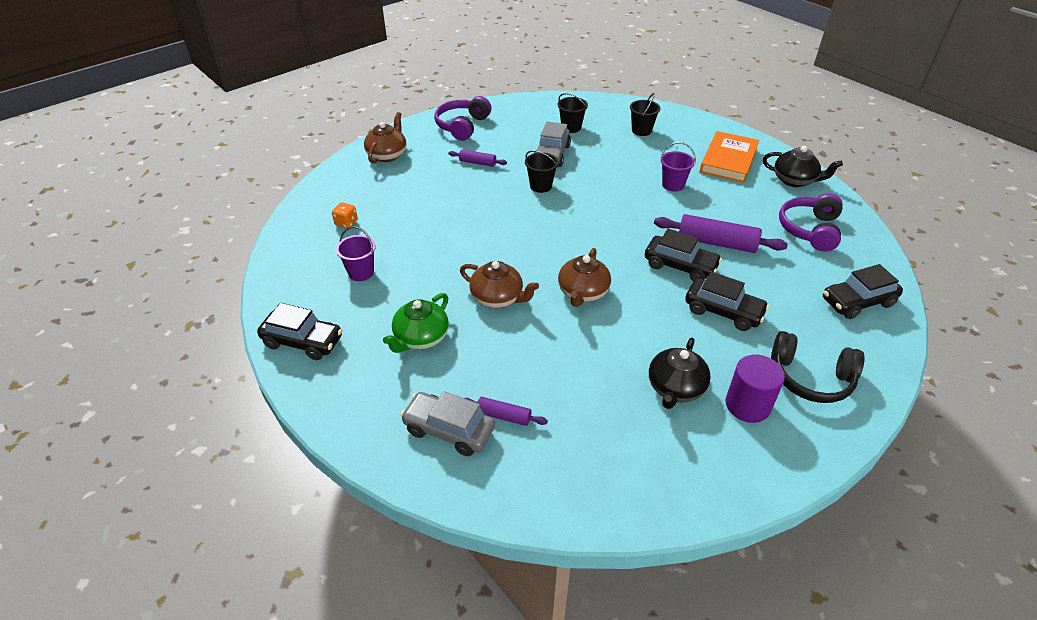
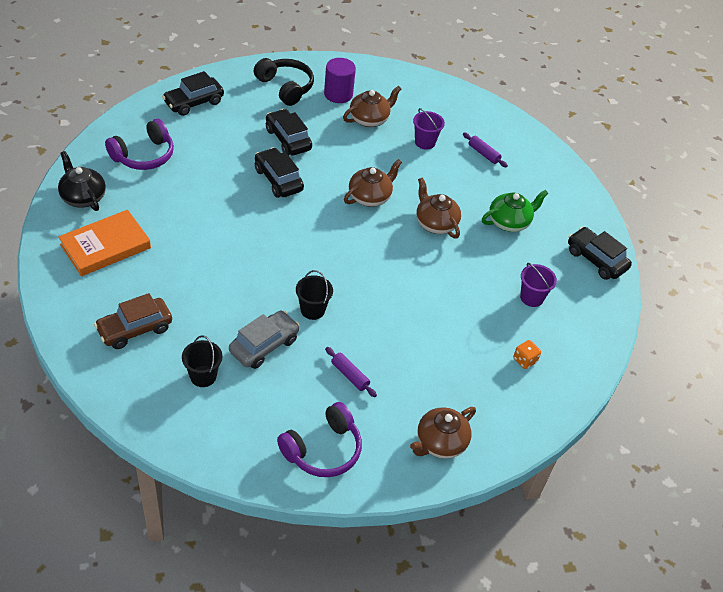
camera: 155 degrees left, 5 degrees up
grey car [400,391,495,456] -> none
black bucket [630,93,660,136] -> brown car [94,293,172,349]
black teapot [649,338,711,409] -> brown teapot [343,86,401,127]
purple rolling pin [654,214,788,253] -> none
purple bucket [661,142,696,192] -> purple bucket moved to [413,108,445,149]
black car [823,264,903,319] -> black car turned 135 degrees clockwise [162,71,224,116]

